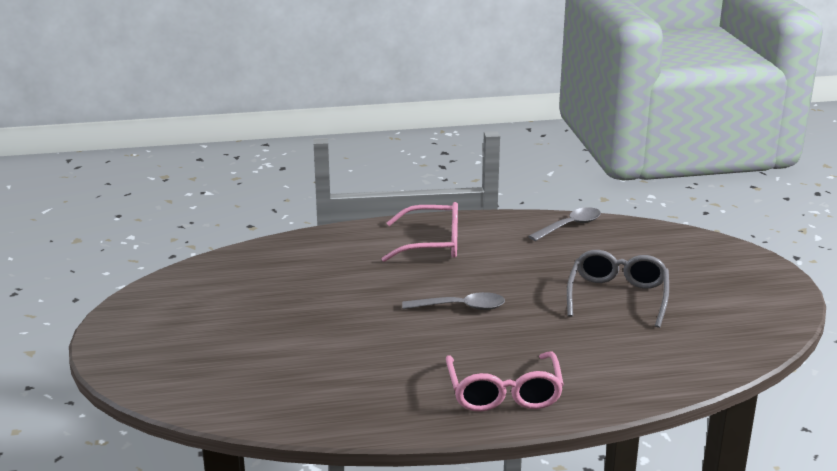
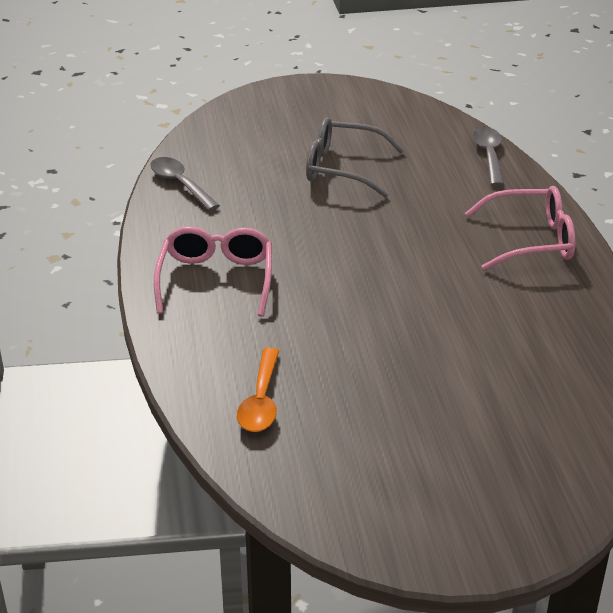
camera: 90 degrees left, 10 degrees up
grey spoon [402,292,505,310] -> grey spoon moved to [473,127,504,186]
none -> orange spoon [237,348,279,432]

